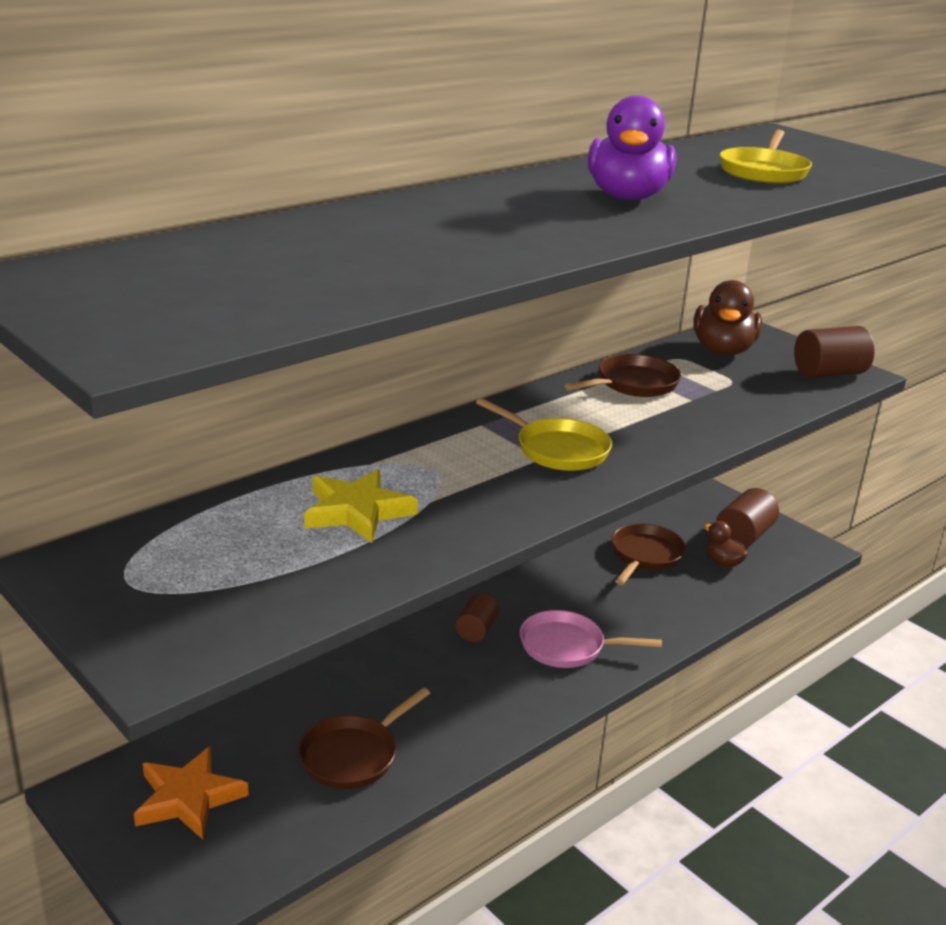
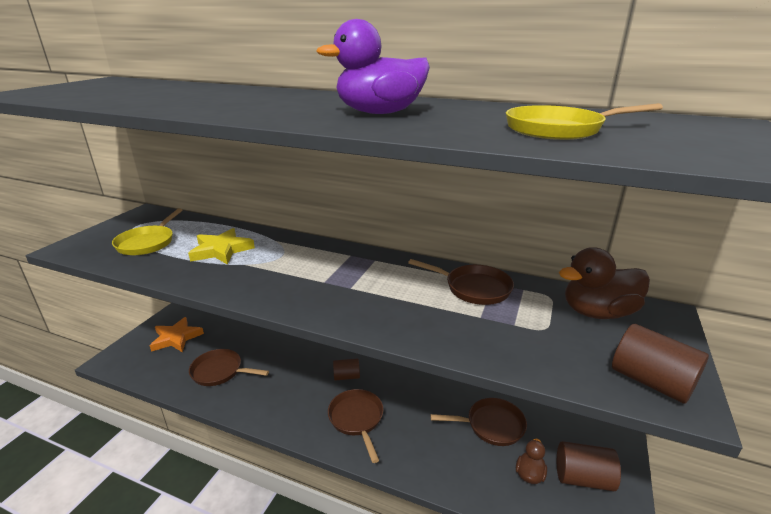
camera: 65 degrees right, 0 degrees up
yellow pan [476,398,612,471] -> yellow pan moved to [112,208,183,255]
pink pan [520,610,662,668] -> brown pan [328,389,384,463]

